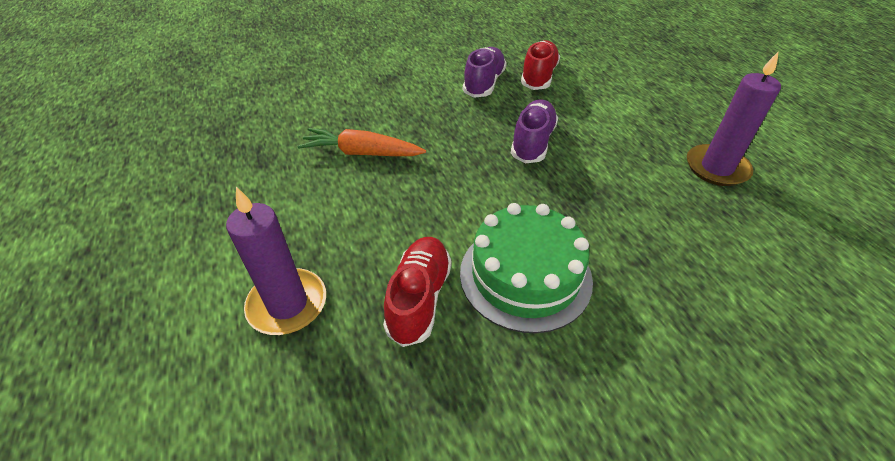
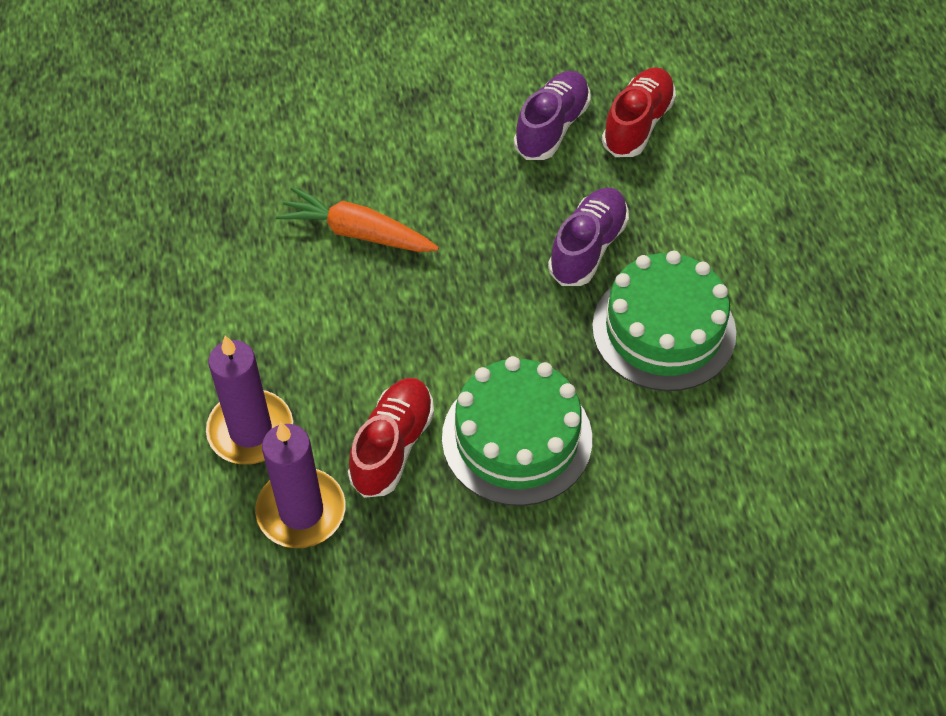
camera: 10 degrees right, 10 degrees up
purple candle [687,51,781,186] -> purple candle moved to [255,422,346,548]
none -> green cake [592,251,736,391]

